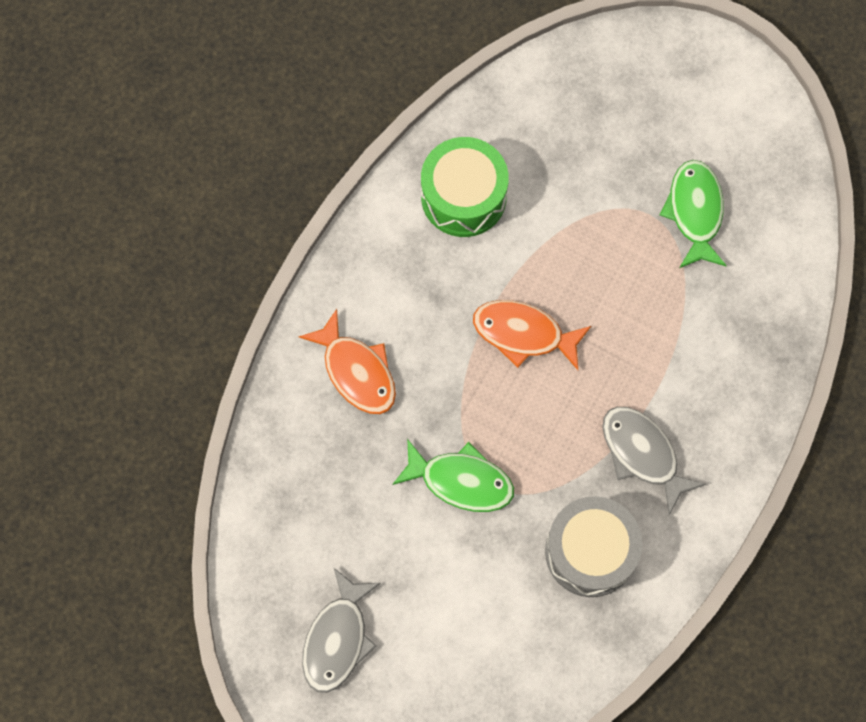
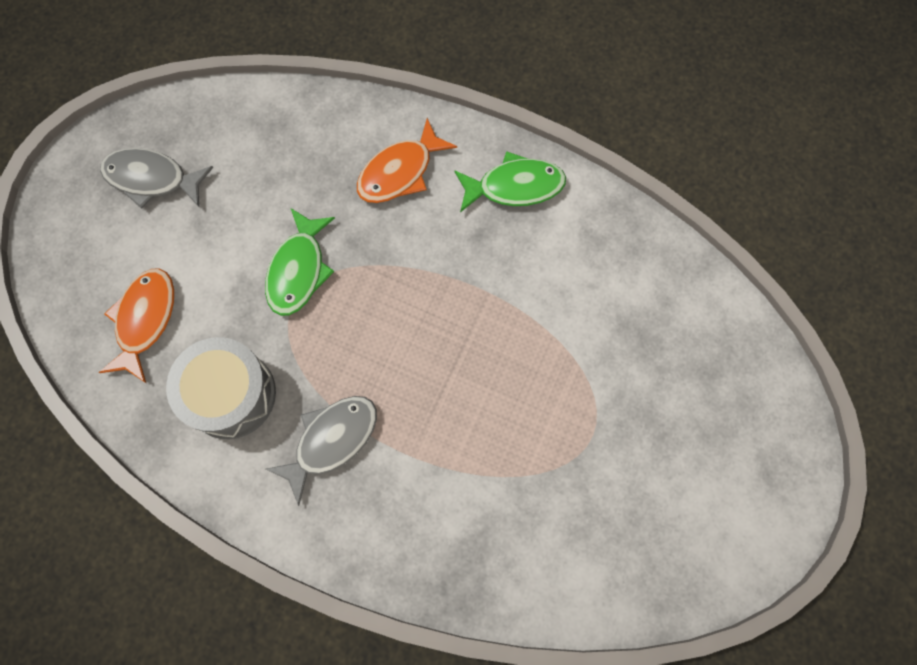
camera: 85 degrees right, 0 degrees up
green drum [421,137,509,237] -> none
orange fish [473,300,591,370] -> orange fish moved to [98,268,174,383]
green fish [660,160,727,268] -> green fish moved to [454,151,566,212]

